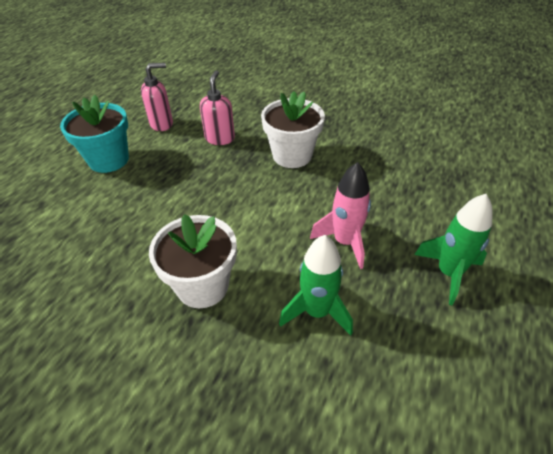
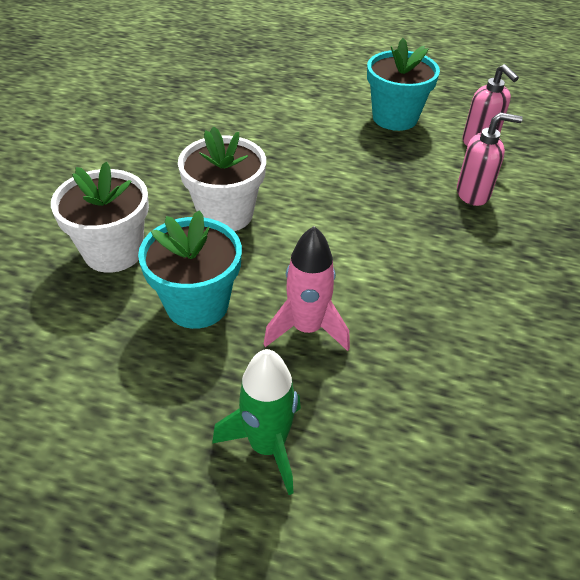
camera: 80 degrees right, 0 degrees up
white flower pot [261,91,325,168] -> white flower pot moved to [51,162,149,273]
green rocket [279,235,353,336] -> turquoise flower pot [138,210,242,329]

